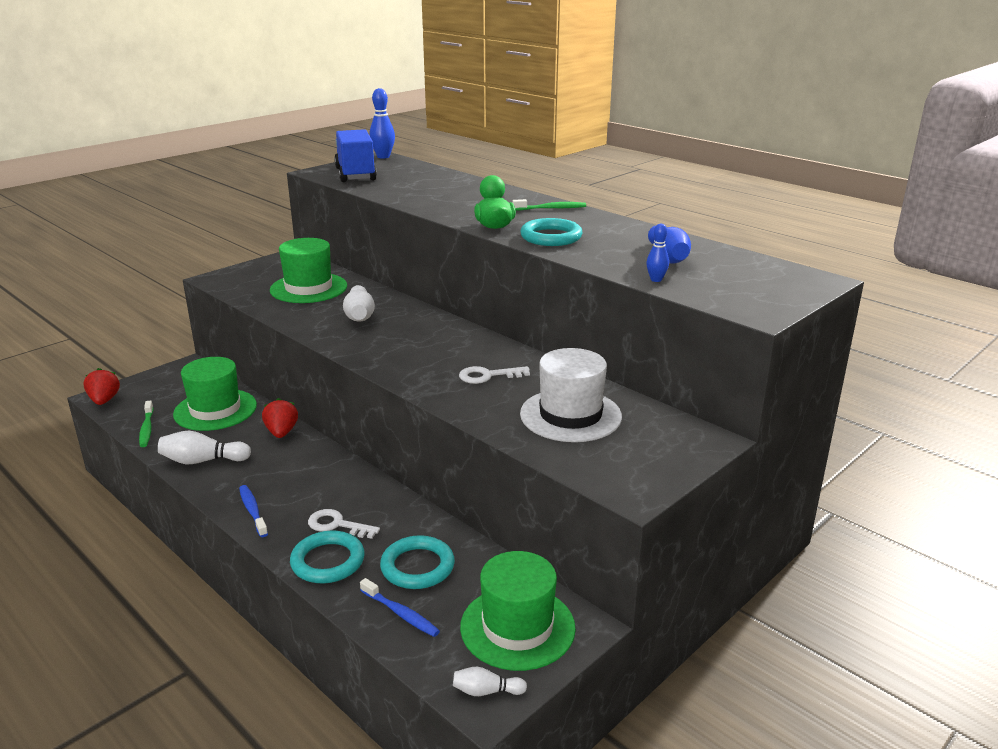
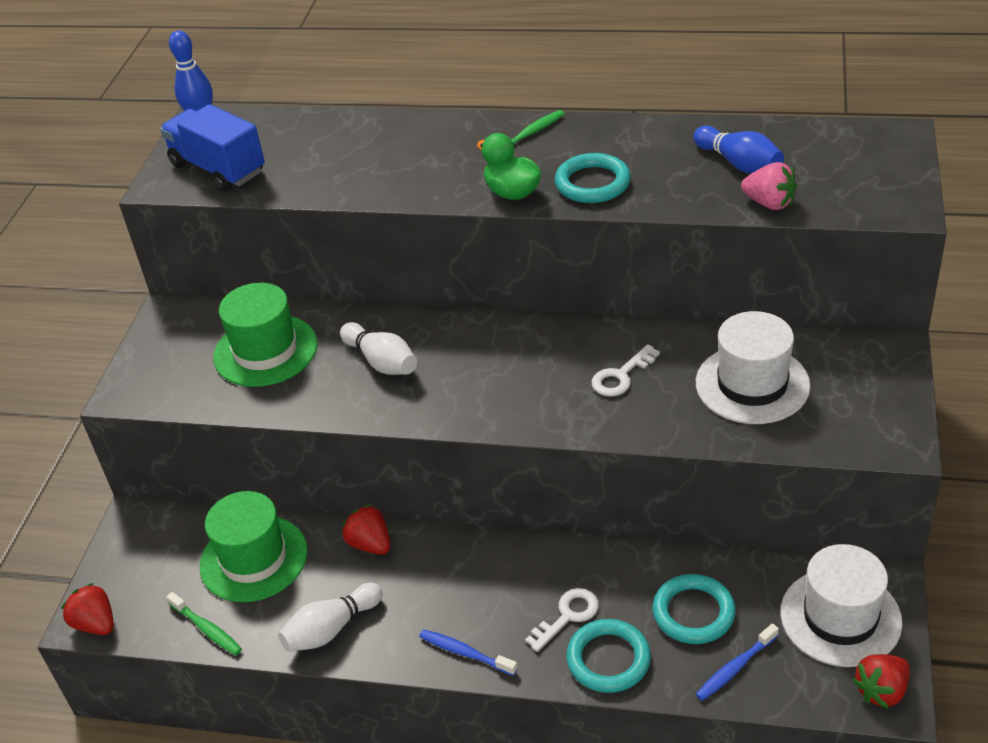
camera: 30 degrees left, 15 degrees up
white key [308,509,380,539] -> white key turned 150 degrees clockwise [525,588,599,652]
blue toothbrush [360,578,440,637] -> blue toothbrush turned 135 degrees clockwise [696,623,779,701]
white bowling pin [453,667,527,696] -> red strawberry [852,654,910,709]
green hat [460,551,576,671] -> white hat [780,544,902,667]
blue bowling pin [646,224,669,282] -> pink strawberry [741,162,797,210]

